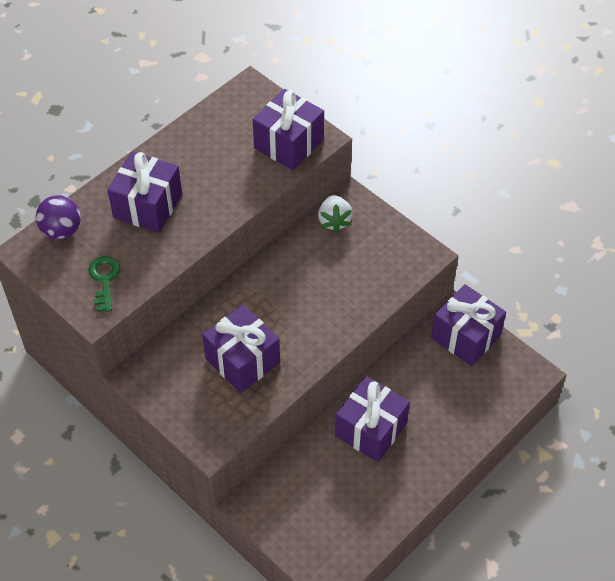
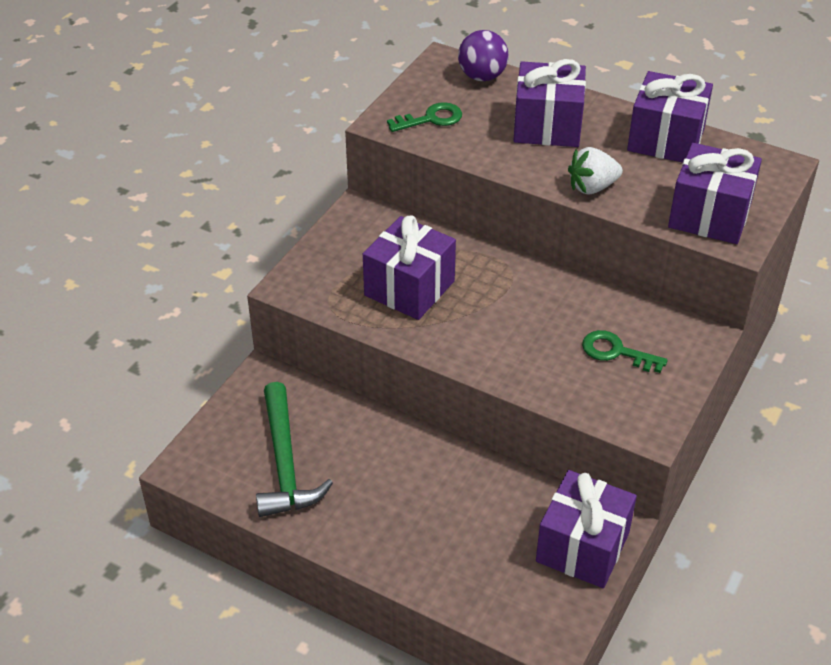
camera: 75 degrees right, 10 degrees down
white strawberry [318,195,353,233] -> white strawberry moved to [568,147,623,194]
purple gift [335,376,410,462] -> purple gift moved to [627,71,713,163]
none -> green hammer [256,382,333,517]
none -> green key [582,330,668,373]

